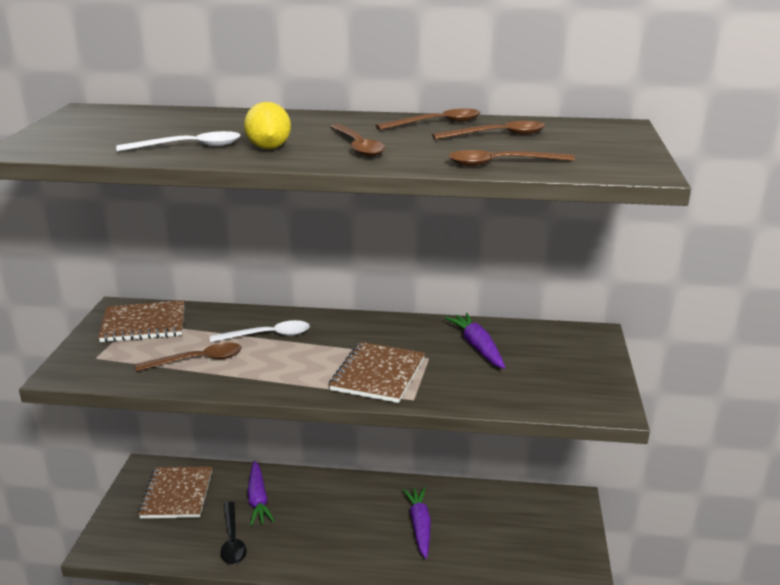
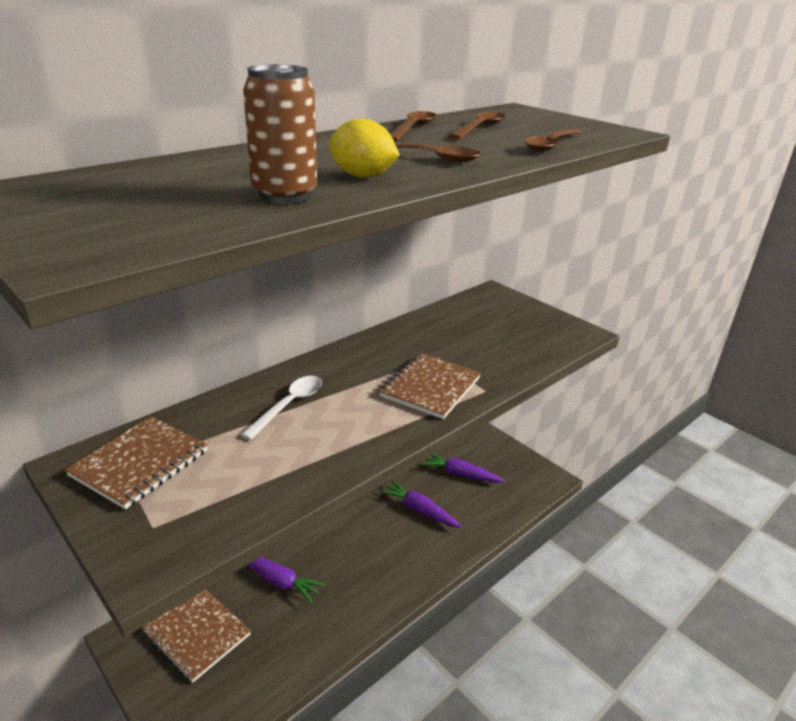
camera: 50 degrees left, 5 degrees up
white spoon [116,131,241,151] -> brown can [243,64,317,204]
brown spoon [135,342,241,372] -> none
black spoon [220,502,246,564] -> none
brown notebook [329,342,425,403] -> brown notebook turned 60 degrees clockwise [379,353,481,419]
purple carrot [445,313,505,369] -> purple carrot moved to [421,455,505,483]

